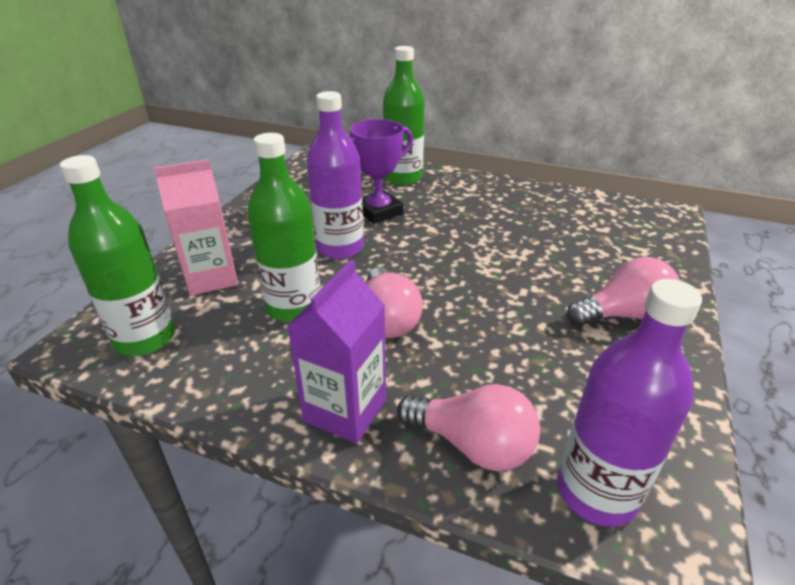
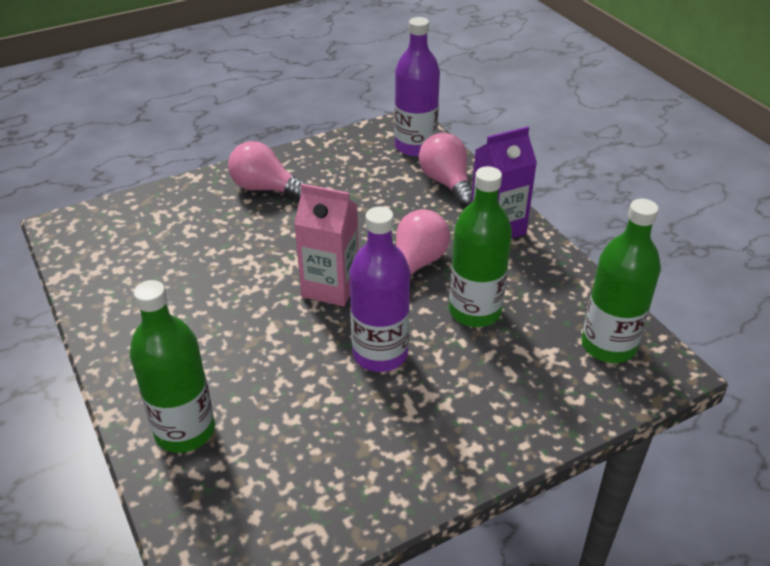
camera: 140 degrees left, 5 degrees up
pink carton [154,159,238,296] -> pink carton moved to [294,184,358,306]
purple trophy [350,119,413,224] -> none

